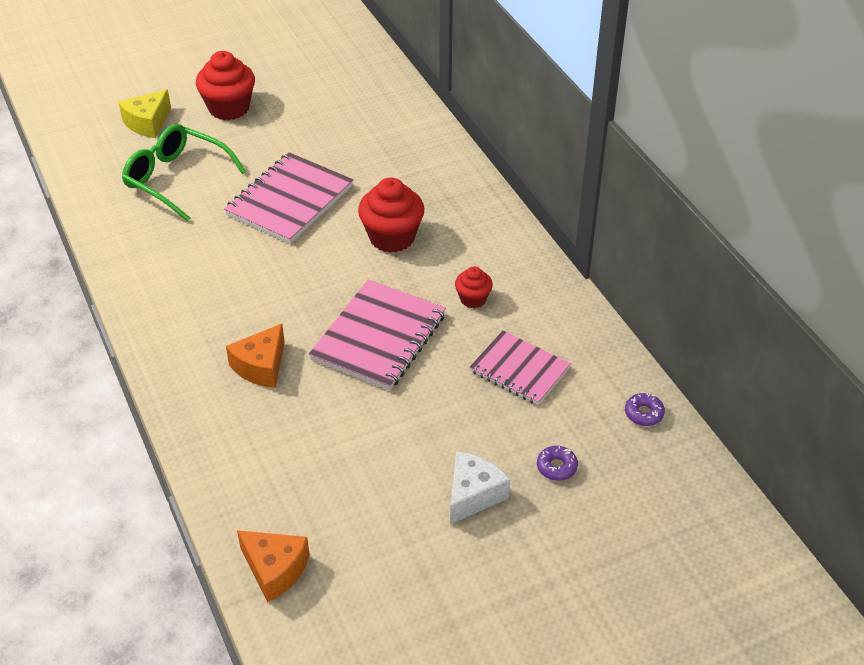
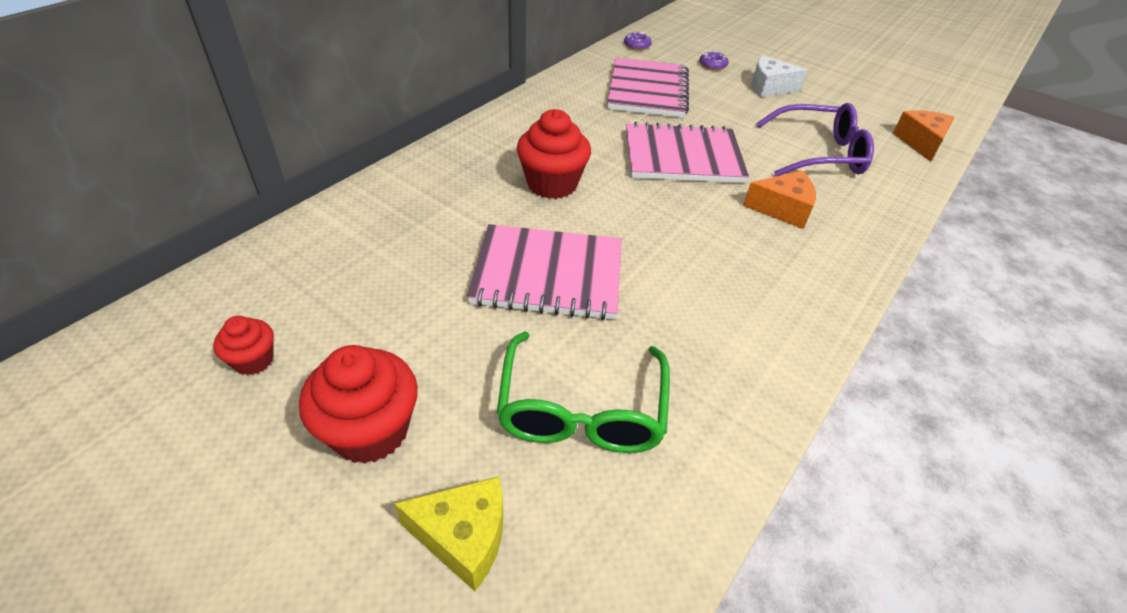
camera: 120 degrees left, 0 degrees up
red cupcake [455,266,493,308] -> red cupcake moved to [214,316,274,375]
pink notebook [469,330,571,405] -> pink notebook [607,58,689,118], size x1.50
none -> purple glasses [756,103,874,176]

